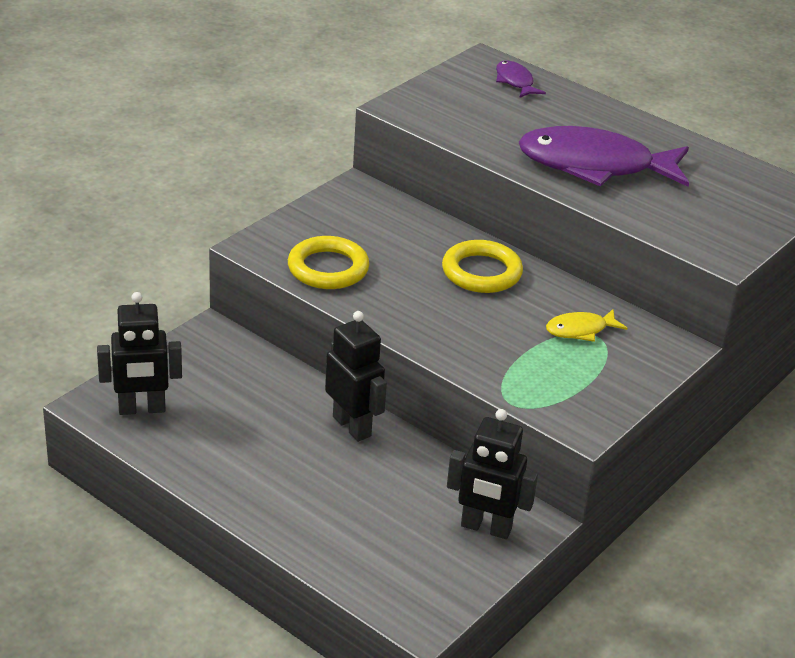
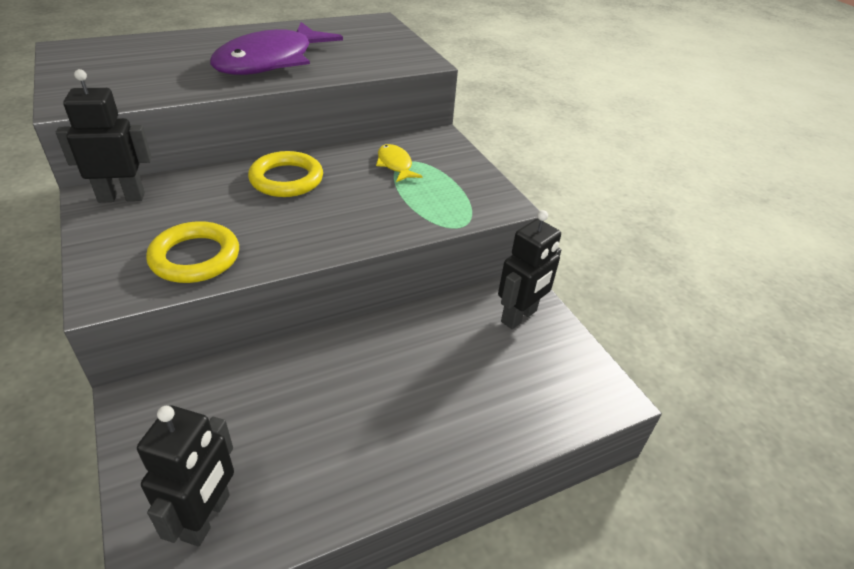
camera: 65 degrees left, 5 degrees up
black robot [325,311,387,442] -> black robot moved to [56,69,152,203]
purple fish [496,61,546,98] -> none
yellow fish [546,309,627,342] -> yellow fish turned 150 degrees clockwise [376,144,423,182]

